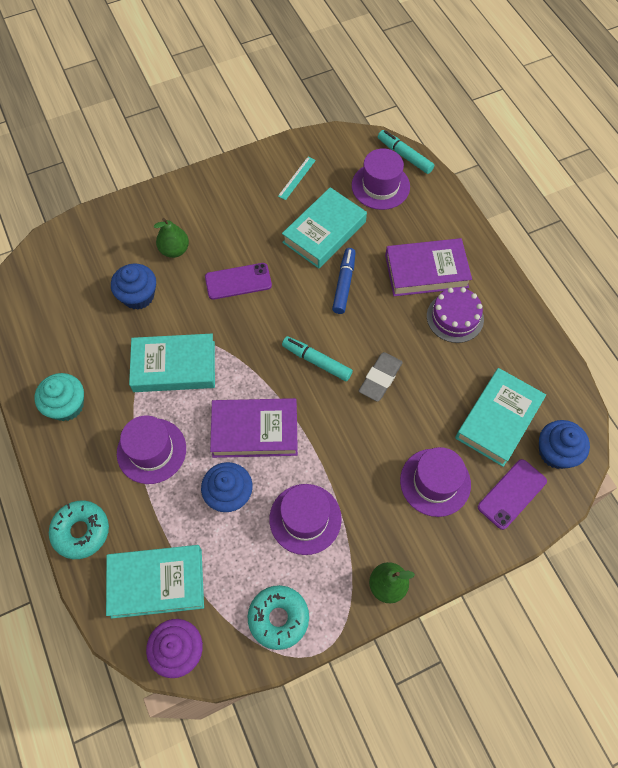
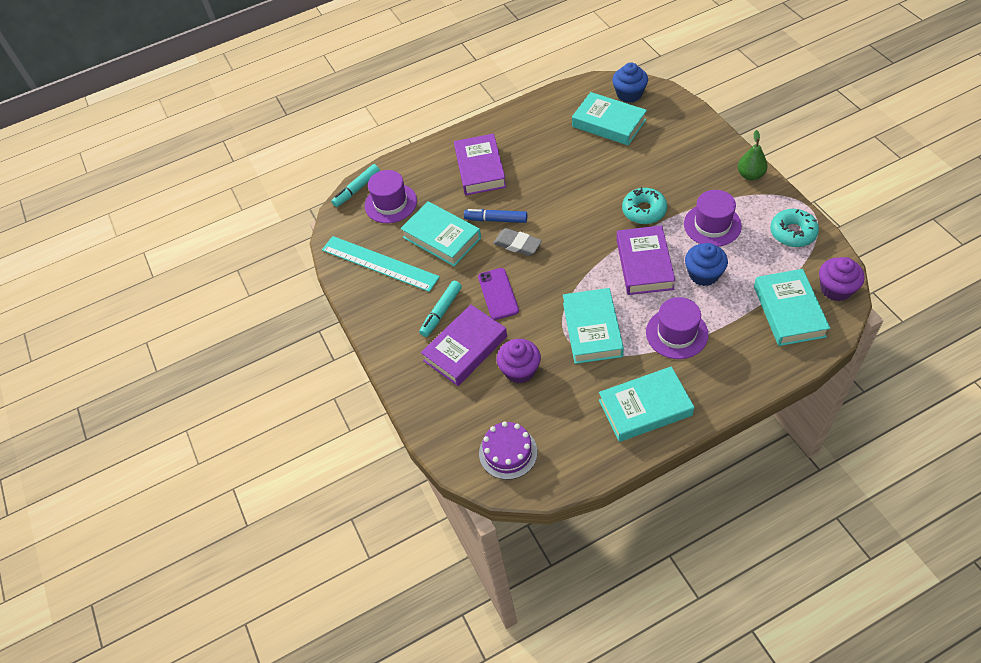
camera: 85 degrees left, 10 degrees down
turquoise cupcake [34,373,84,421] -> turquoise book [599,366,694,442]
turquoise donut [49,501,109,559] -> turquoise donut moved to [622,187,667,224]
blue cupcake [111,263,156,310] -> purple cupcake [497,339,541,383]
green pear [154,218,189,258] -> purple book [421,304,507,386]
turquoise ruler [278,157,316,200] -> turquoise ruler [322,236,440,292], size x2.29
turquoise marker [282,336,353,381] -> turquoise marker moved to [419,281,462,337]
grey eraser [359,352,403,402] -> grey eraser moved to [493,228,542,256]
purple hat [400,447,471,517] -> none
purple cake [427,287,484,343] -> purple cake moved to [479,421,537,480]
purple phone [478,459,547,530] -> none

